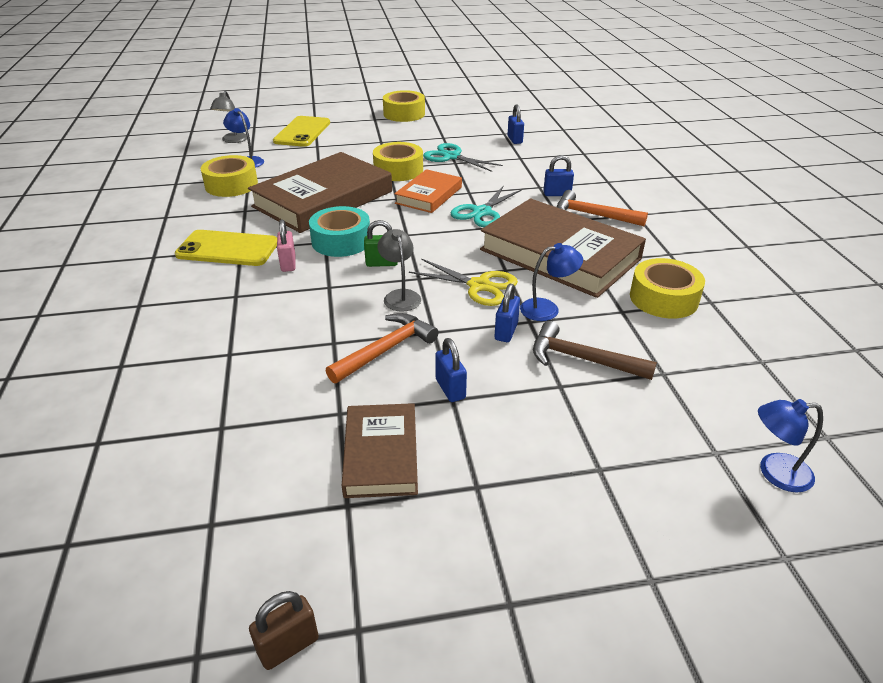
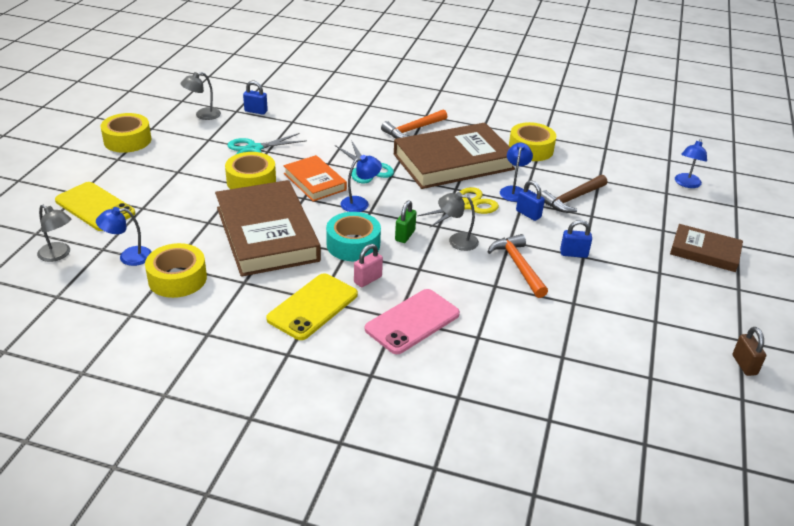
camera: 65 degrees left, 0 degrees up
pink padlock [277,219,296,272] -> pink padlock turned 60 degrees counterclockwise [354,244,383,287]
brown book [342,403,418,498] -> brown book moved to [670,224,743,272]
blue padlock [543,155,574,196] -> none
none -> grey lamp [180,72,221,120]
none -> blue lamp [340,155,382,212]
none -> pink phone [365,289,460,354]

